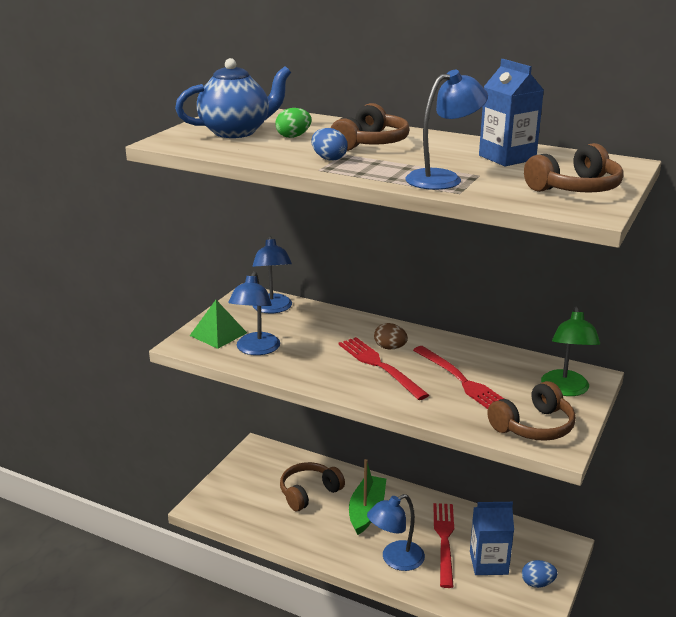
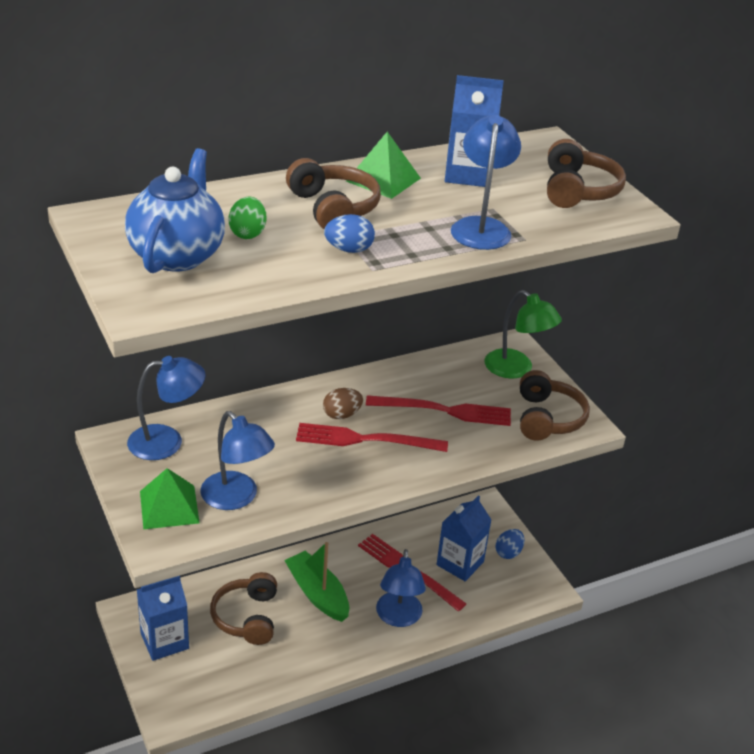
camera: 55 degrees left, 10 degrees up
blue lamp [253,236,292,313] -> blue lamp turned 45 degrees counterclockwise [127,356,206,460]
none -> blue carton [137,576,189,661]
none -> green pyramid [346,132,421,199]

